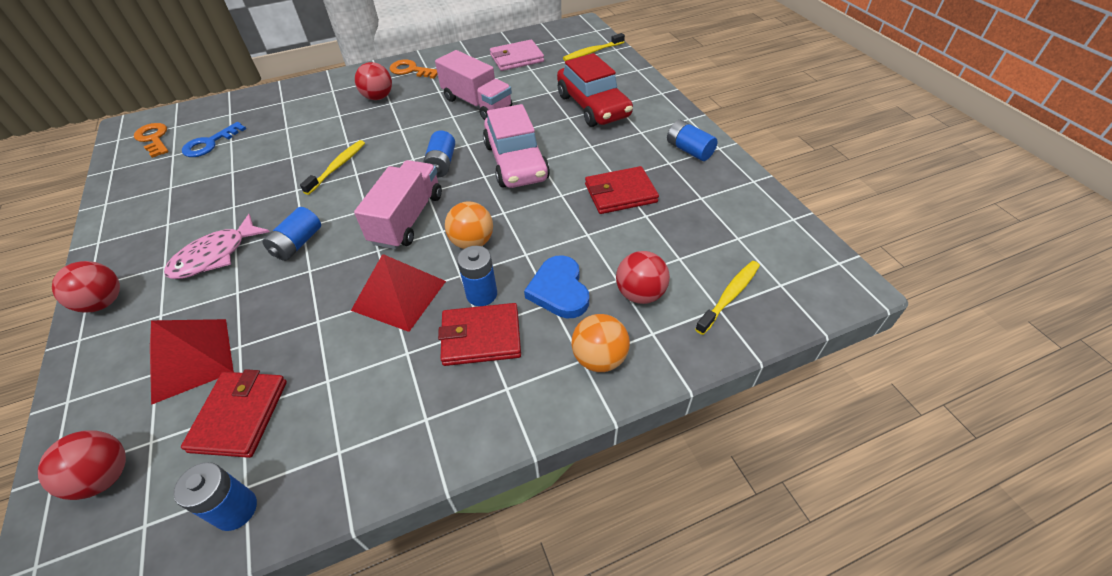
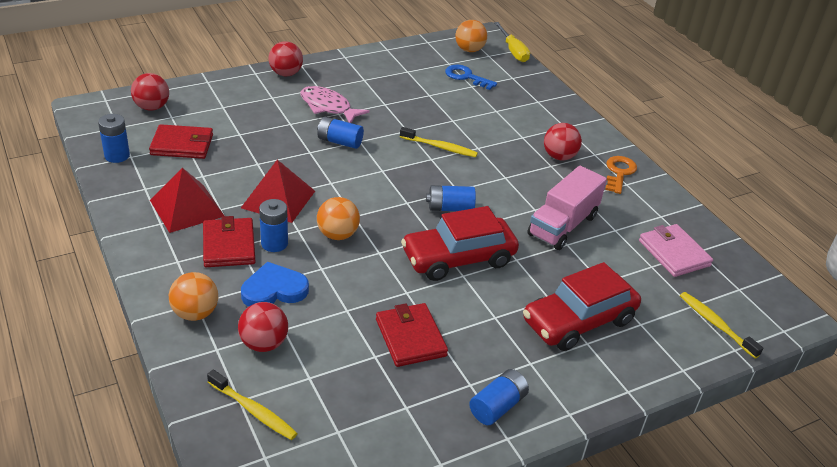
camera: 80 degrees right, 10 degrees down
orange key [134,123,169,158] -> orange ball [456,20,487,52]
red pyramid [150,319,234,405] -> red pyramid moved to [150,168,224,233]
pink truck [354,160,442,249] -> none
pink car [483,104,550,188] -> red car [401,206,519,281]
none -> yellow screwdriver [494,22,530,62]

